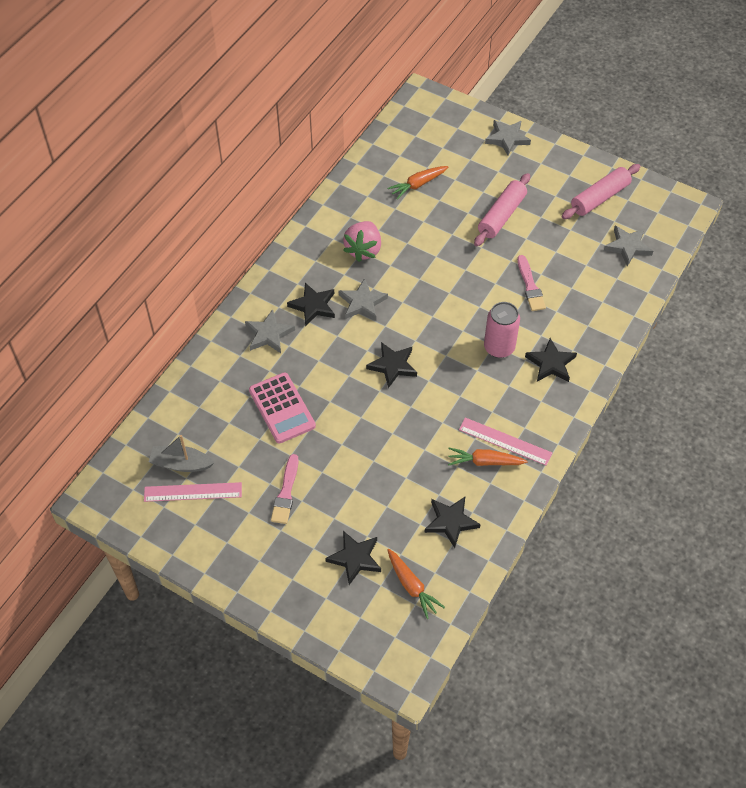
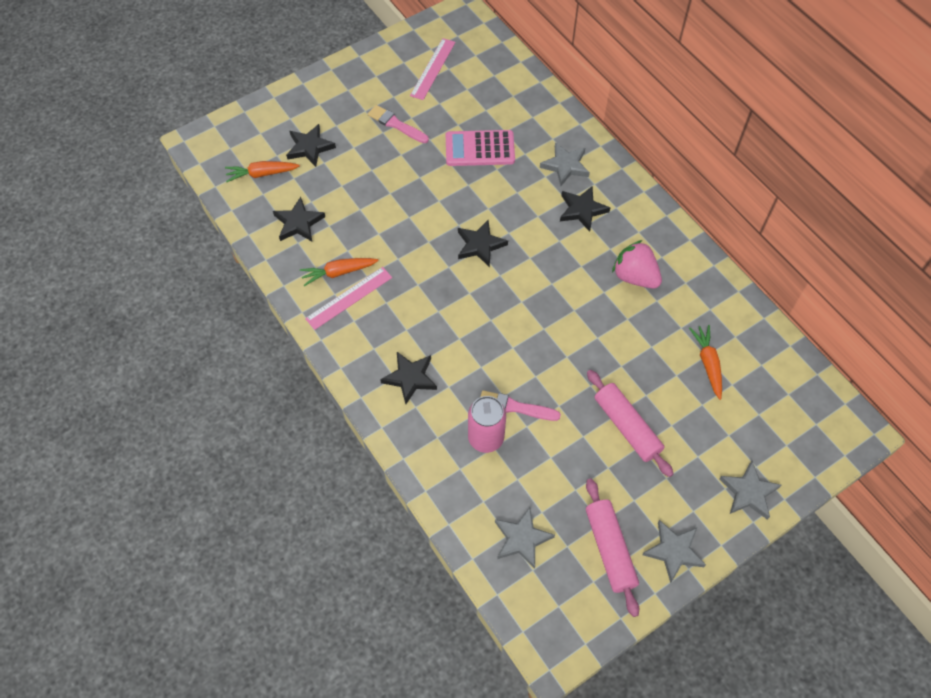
camera: 115 degrees right, 5 degrees up
grey boat [149,435,215,472] -> none
grey star [339,278,388,321] -> grey star moved to [642,520,706,583]
orange carrot [448,448,527,466] -> orange carrot turned 135 degrees counterclockwise [300,258,379,286]
pink can [484,302,520,358] -> pink can moved to [468,396,506,453]

